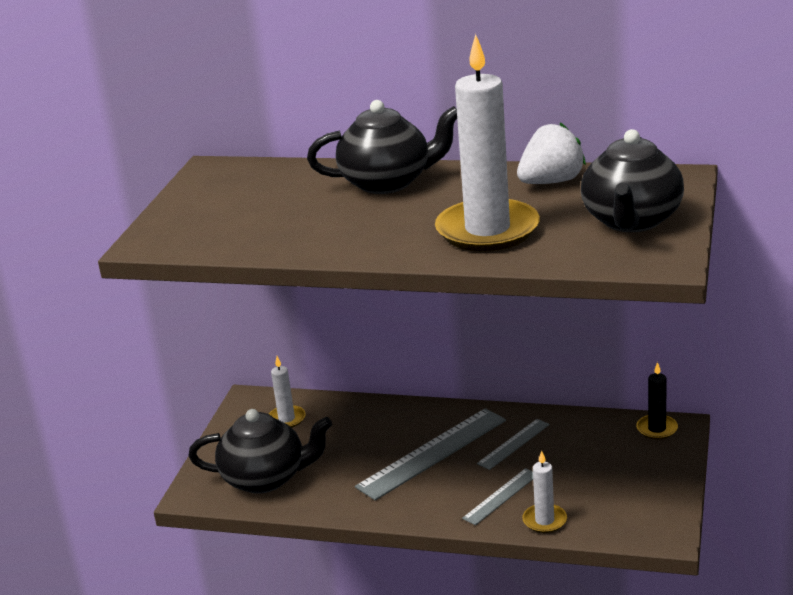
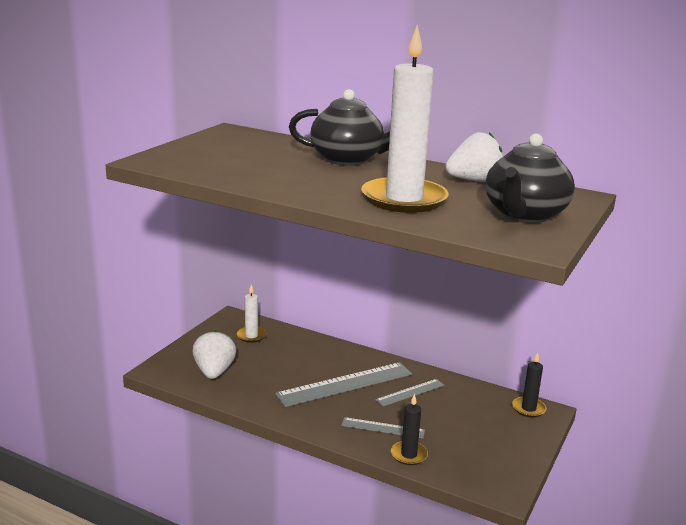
camera: 10 degrees right, 5 degrees down
black teapot [188,409,332,494] -> white strawberry [192,330,236,379]
grey ruler [462,468,533,525] -> grey ruler turned 45 degrees clockwise [341,417,425,439]
white candle [522,451,567,533] -> black candle [391,394,428,465]

